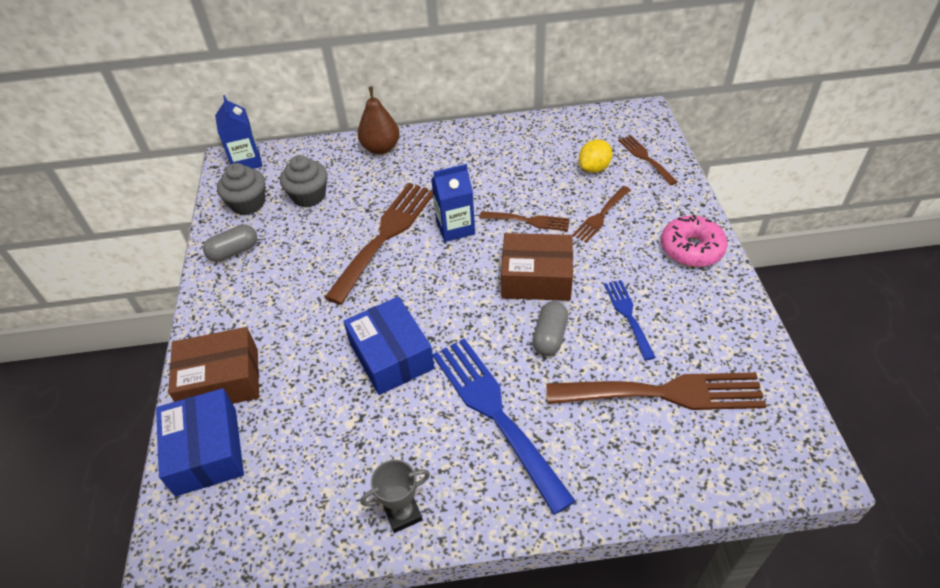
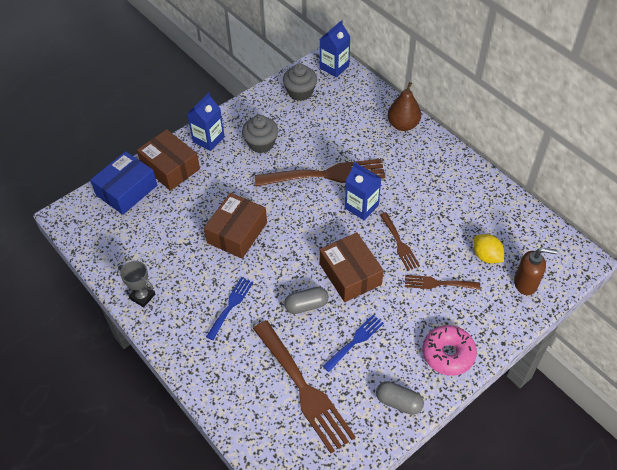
camera: 55 degrees right, 5 degrees up
grey capsule [203,224,257,262] -> grey capsule moved to [376,381,424,415]
grey cupcake [280,155,327,207] -> grey cupcake moved to [242,115,278,153]
blue box [343,296,435,395] -> brown box [204,193,267,259]
blue fork [433,338,576,515] -> blue fork [206,277,253,340], size x0.52
yellow lemon [579,139,612,173] -> yellow lemon turned 45 degrees clockwise [473,234,504,263]
brown fork [618,135,678,185] -> brown soap dispenser [514,248,557,295]
none -> blue carton [187,92,225,151]

